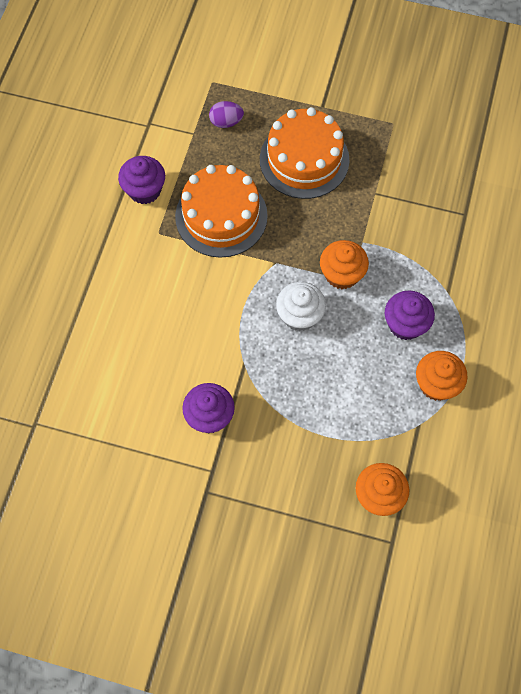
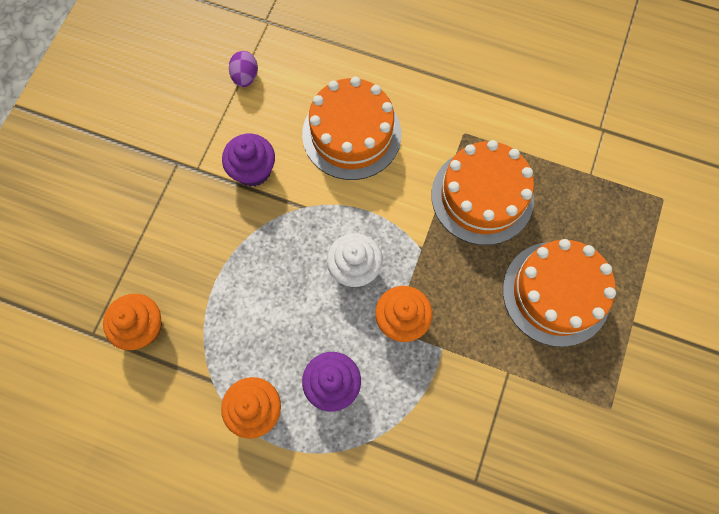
camera: 95 degrees right, 5 degrees up
purple cupcake [118,156,165,204] -> none
purple egg [209,101,244,128] -> purple egg moved to [229,51,258,87]
none -> orange cake [302,77,401,180]

